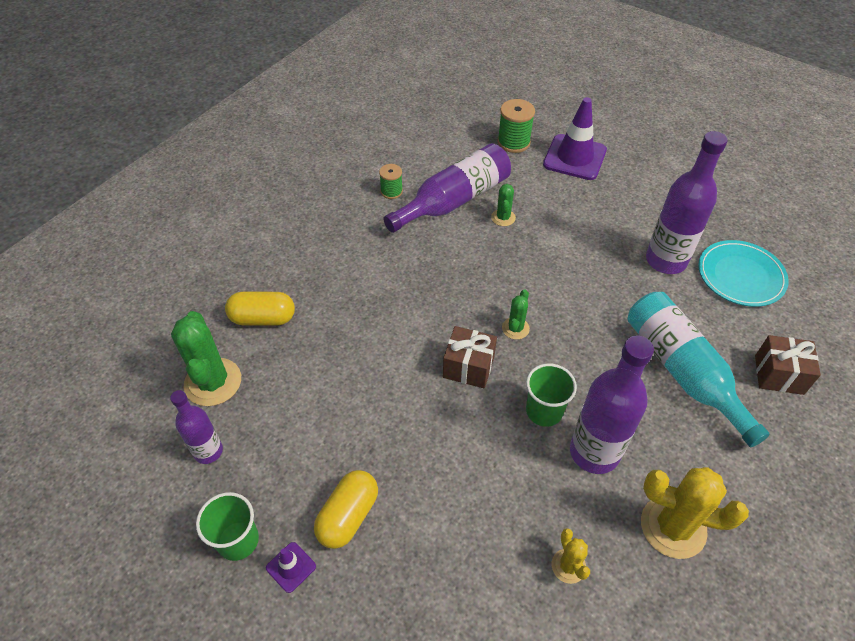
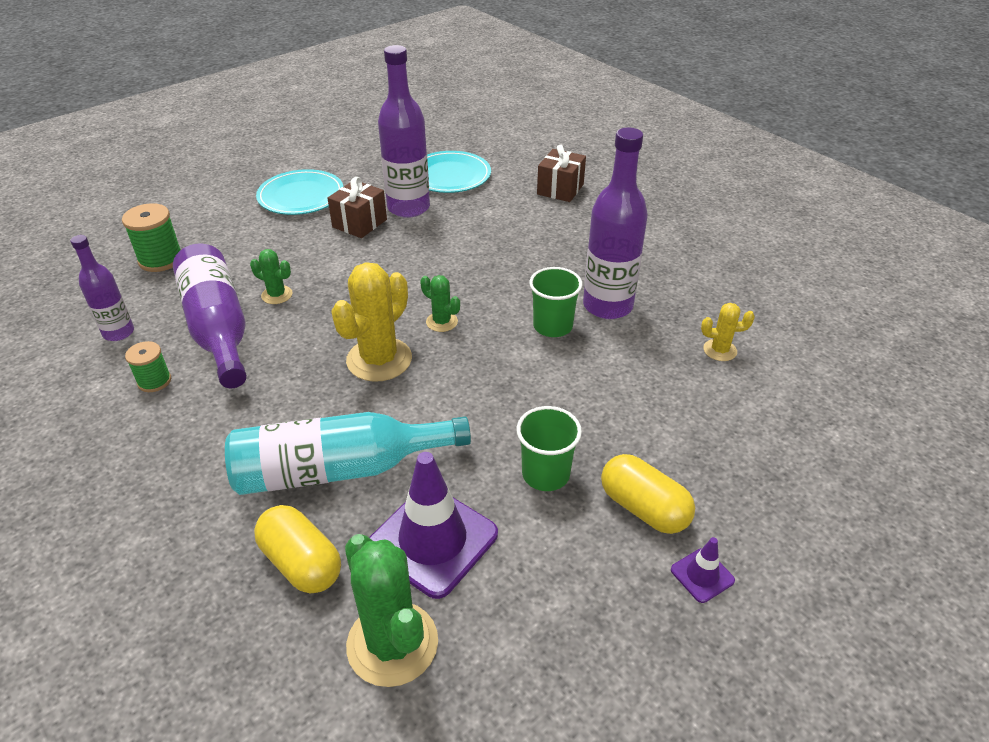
camera: 75 degrees left, 10 degrees down
purple bottle [170,390,223,464] -> purple bottle moved to [70,235,134,341]
green cactus [171,311,241,406] -> green cactus turned 60 degrees clockwise [345,534,438,687]
green cup [196,492,259,561] -> green cup moved to [516,406,582,491]
yellow capsule [225,292,295,325] -> yellow capsule turned 60 degrees counterclockwise [254,505,341,593]
brown gift [443,326,497,388] -> brown gift moved to [328,177,387,238]
purple traffic cone [543,97,607,180] -> purple traffic cone moved to [369,452,498,599]
turquoise bottle [627,292,770,447] -> turquoise bottle moved to [225,412,471,495]
yellow cactus [641,467,749,559] -> yellow cactus moved to [331,262,412,382]
none -> turquoise plate [256,169,344,215]

